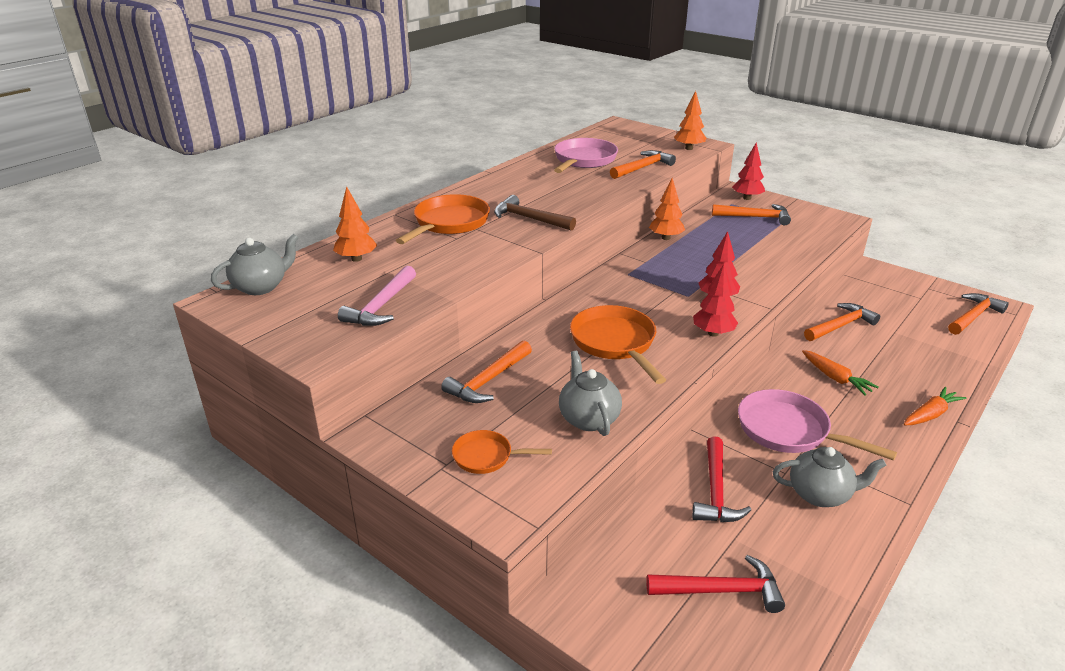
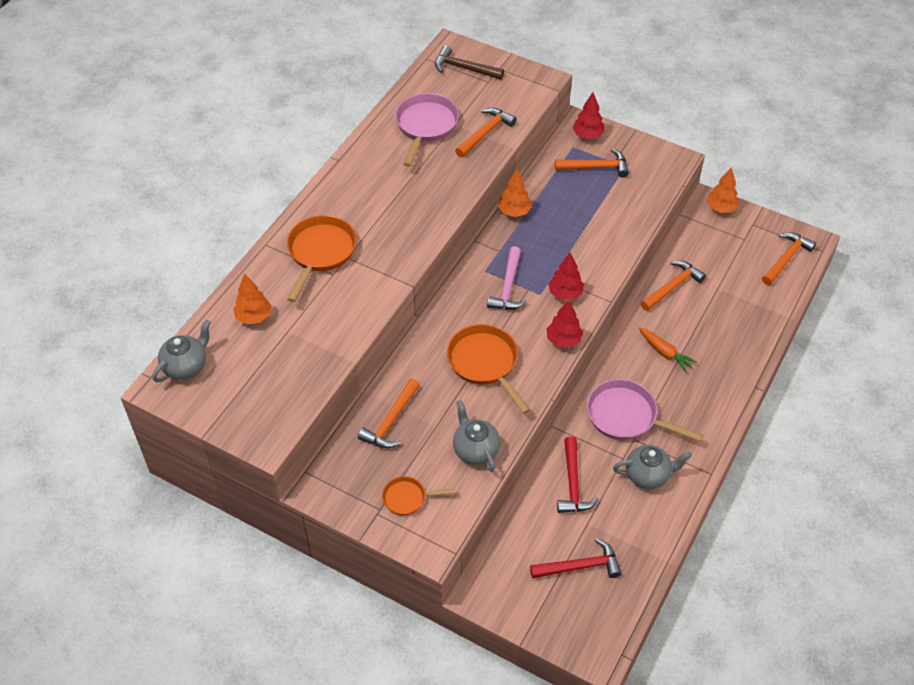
camera: 10 degrees left, 20 degrees up
pink hammer [338,266,416,326] -> pink hammer moved to [487,246,527,310]
brown hammer [494,195,576,231] -> brown hammer moved to [435,45,504,80]
orange tree [674,91,706,150] -> orange tree moved to [706,167,739,213]
orange carrot [904,387,966,425] -> none

